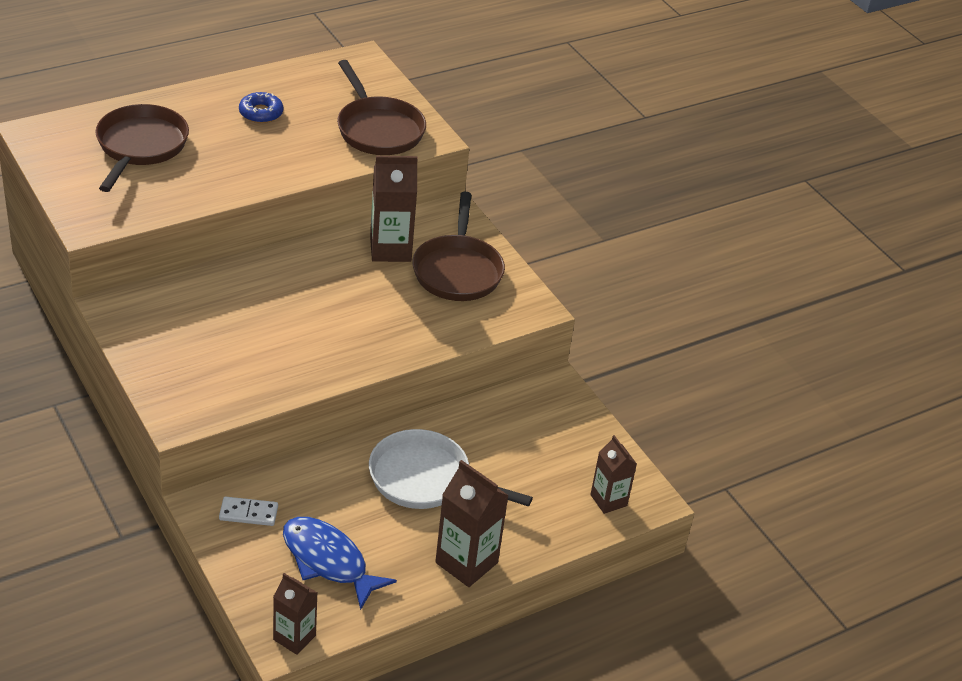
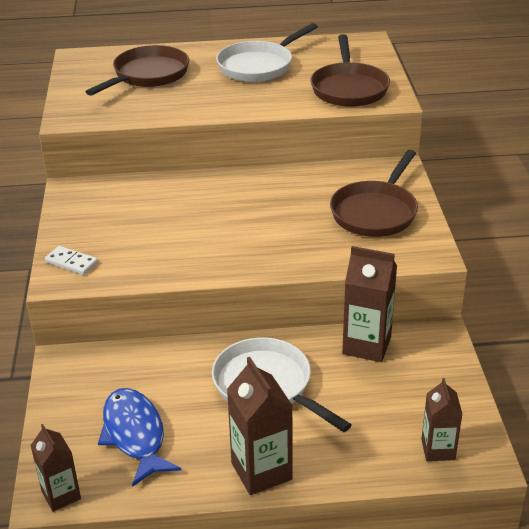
camera: 30 degrees right, 5 degrees down
white domino [219,497,278,526] -> white domino moved to [45,246,98,275]
blue donut [239,92,283,123] -> white pan [216,23,318,82]
brown carton [370,156,418,262] -> brown carton moved to [342,246,397,362]

